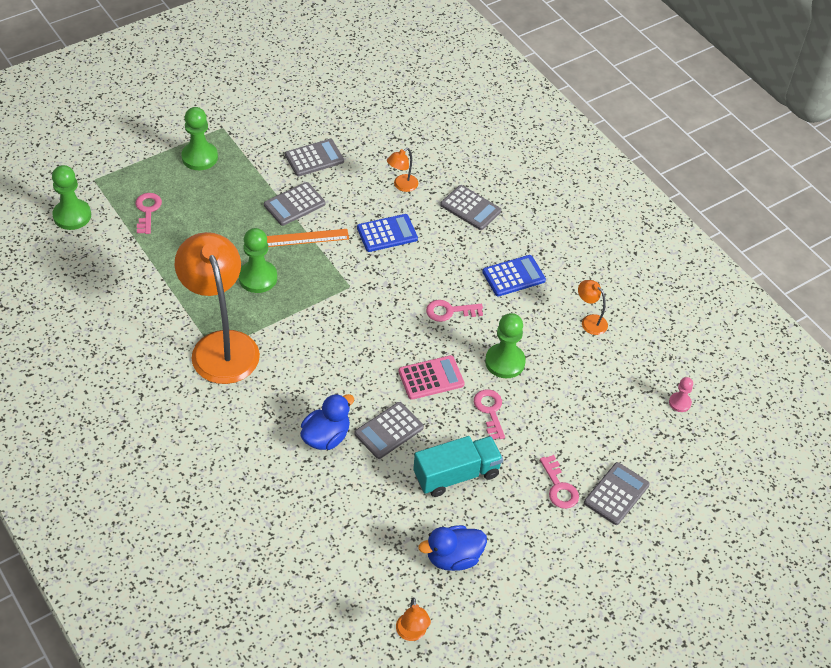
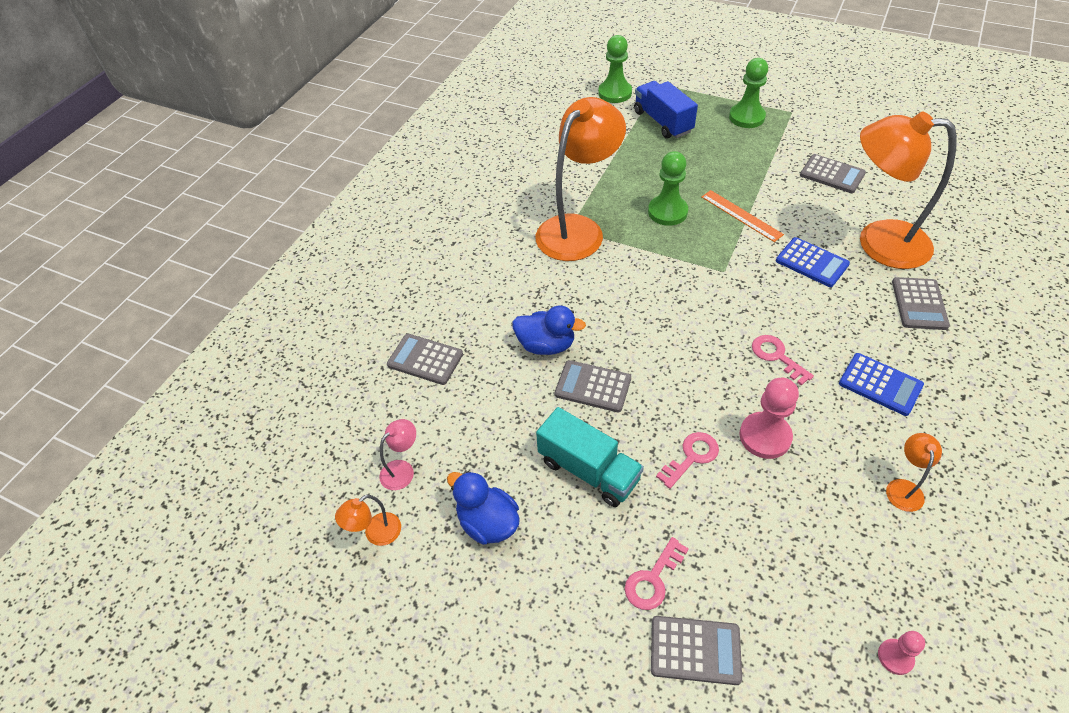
camera: 65 degrees right, 0 degrees up
pink key [136,193,162,234] -> blue truck [634,81,698,139]
grey calculator [264,182,326,226] -> grey calculator moved to [387,334,463,385]
orange lamp [387,148,418,192] -> orange lamp [860,112,957,269], size x2.49
pink calculator [398,355,465,400] -> none
green pawn [485,313,526,378] -> pink pawn [739,378,799,459]
none -> pink lamp [379,419,416,490]

